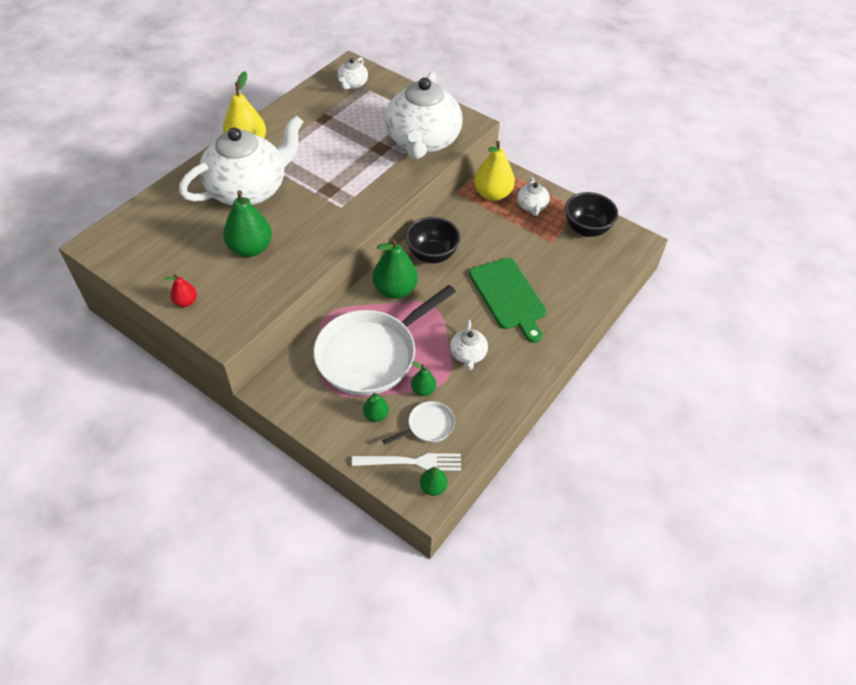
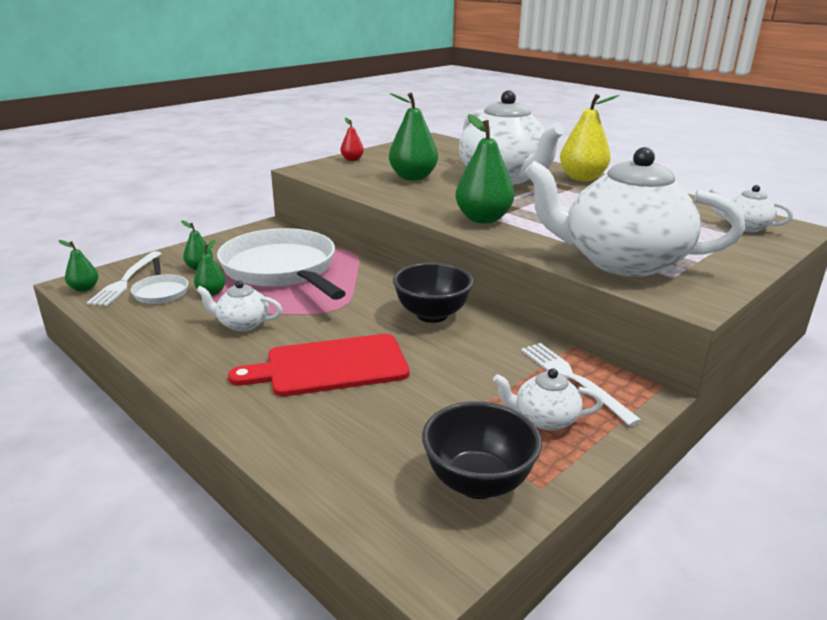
camera: 100 degrees right, 25 degrees down
green pear [373,237,418,299] -> green pear moved to [455,114,514,224]
green cutting board [469,258,546,343] -> red cutting board [228,334,410,397]
yellow pear [474,141,515,201] -> white fork [521,343,642,426]

